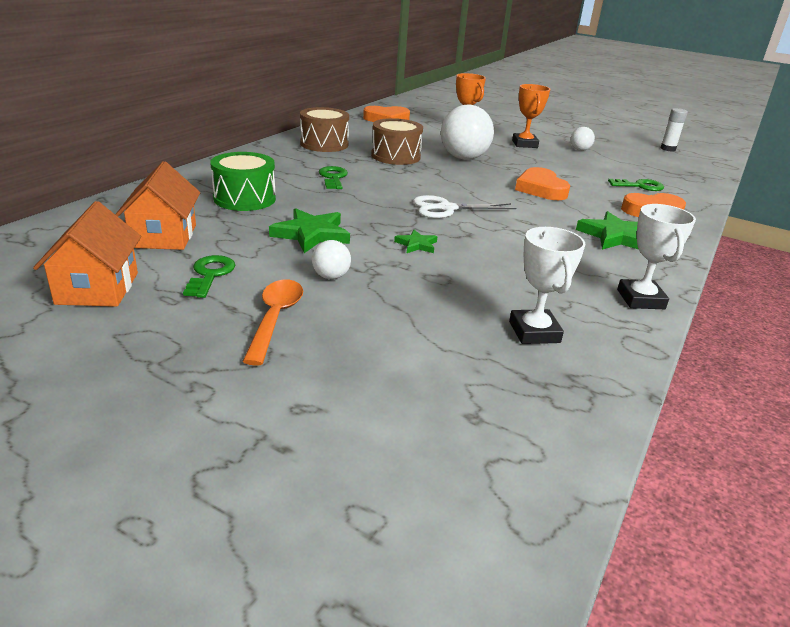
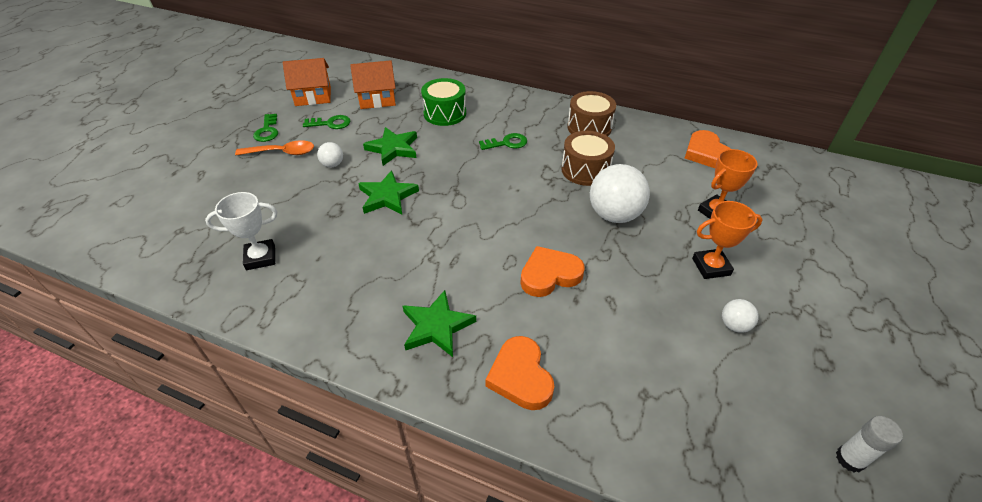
camera: 85 degrees right, 15 degrees up
green star [394,230,438,253] -> green star [358,170,419,214], size x1.83
white scissors [413,195,516,218] -> none
green key [608,179,664,191] -> green key moved to [253,114,278,142]
white trophy [617,204,696,309] -> none

